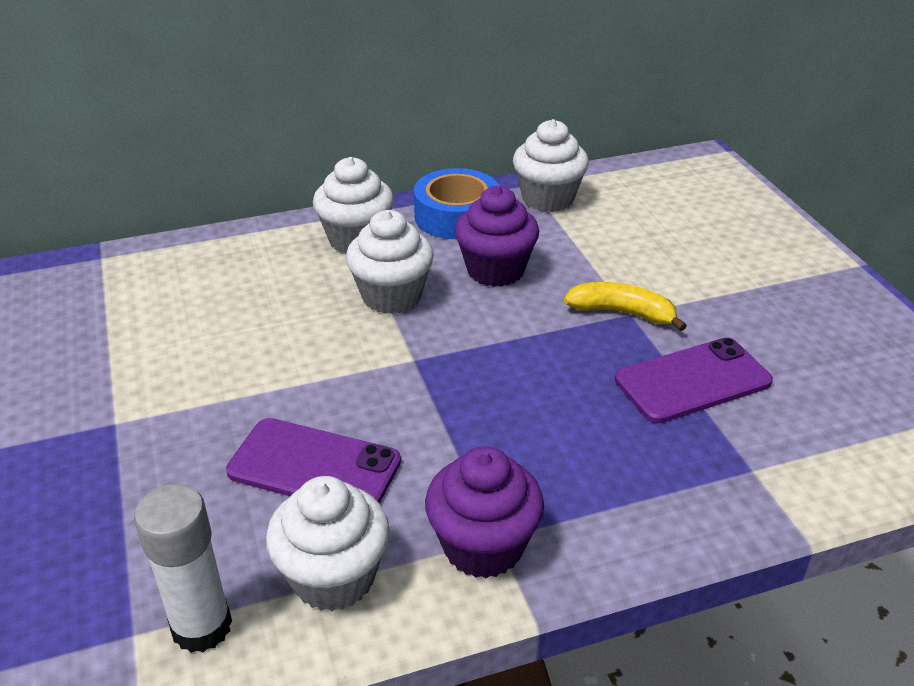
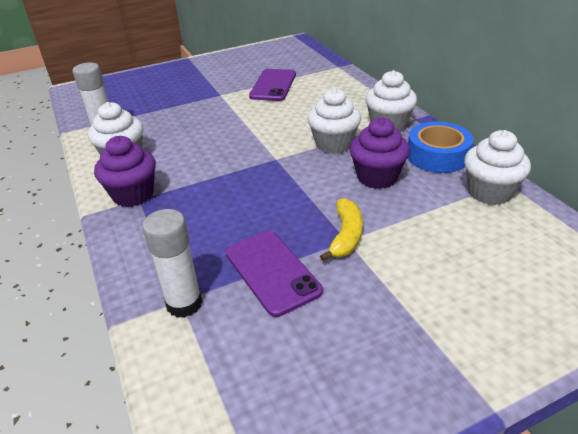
camera: 85 degrees right, 0 degrees up
purple phone [226,418,401,503] -> purple phone moved to [249,69,296,101]
none -> white glue stick [142,209,203,318]

